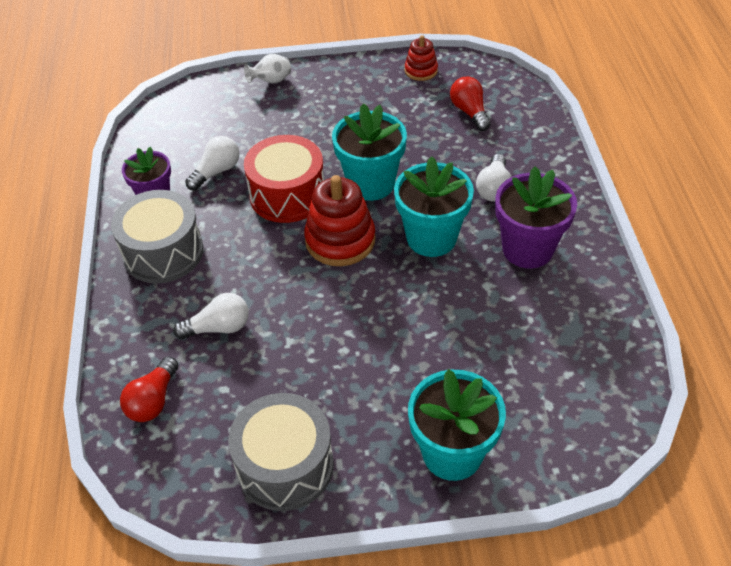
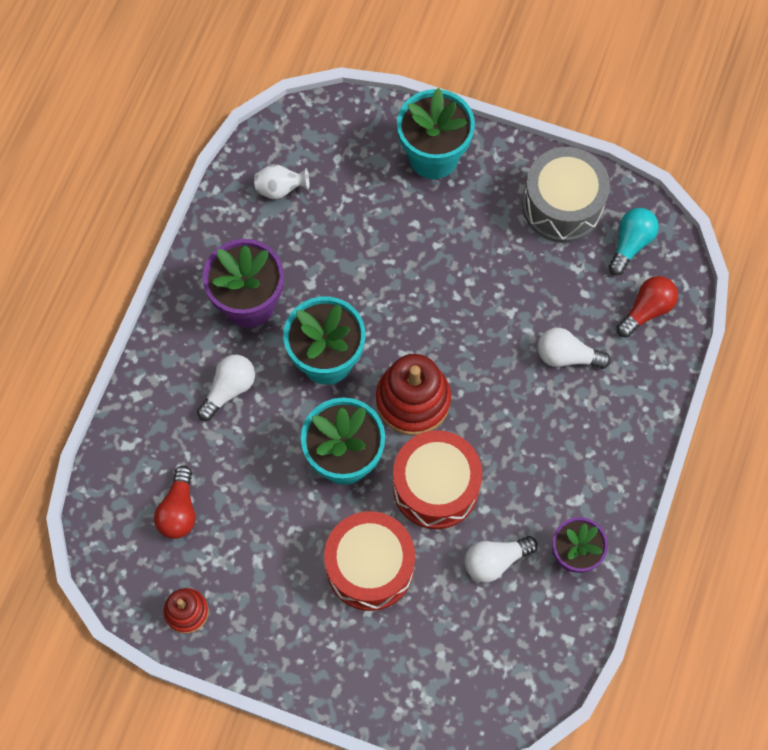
camera: 155 degrees left, 20 degrees up
grey drum [111,190,204,283] -> none
white vase [244,54,291,84] -> white vase moved to [254,164,309,199]
none -> red drum [324,511,415,611]
none -> turquoise light bulb [608,208,659,275]

